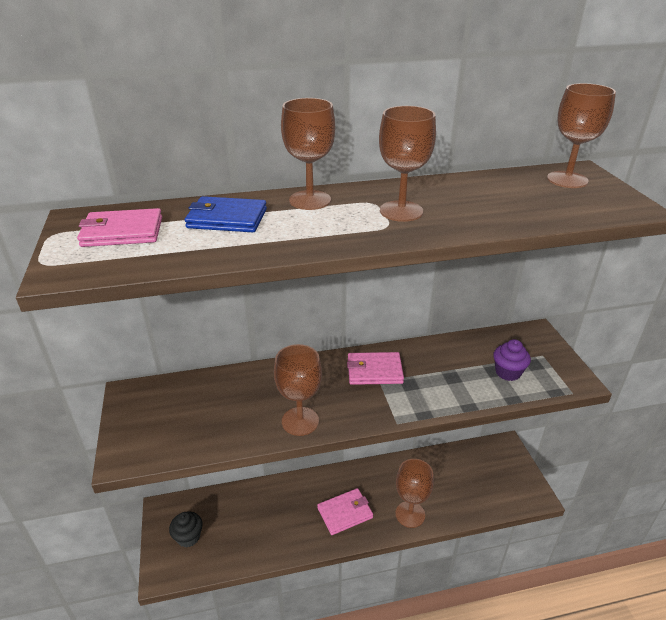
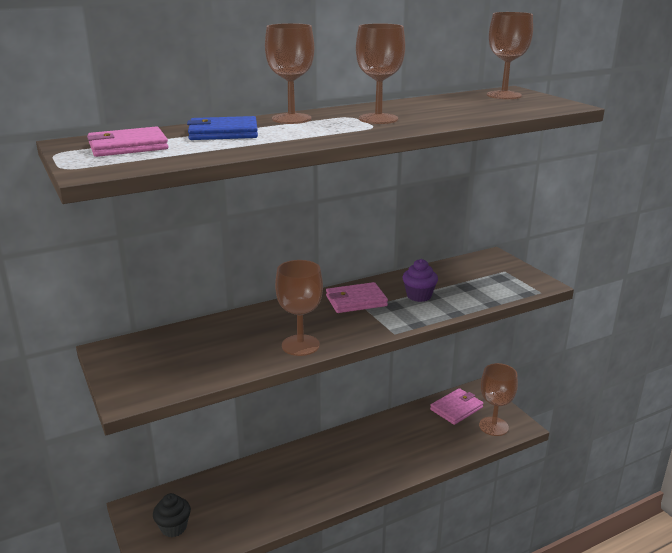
camera: 15 degrees left, 10 degrees down
pink wallet [317,488,373,535] -> pink wallet moved to [430,388,483,425]
brown goblet [395,459,434,528] -> brown goblet moved to [479,363,518,436]
purple cupcake [493,339,531,381] -> purple cupcake moved to [402,259,438,302]

